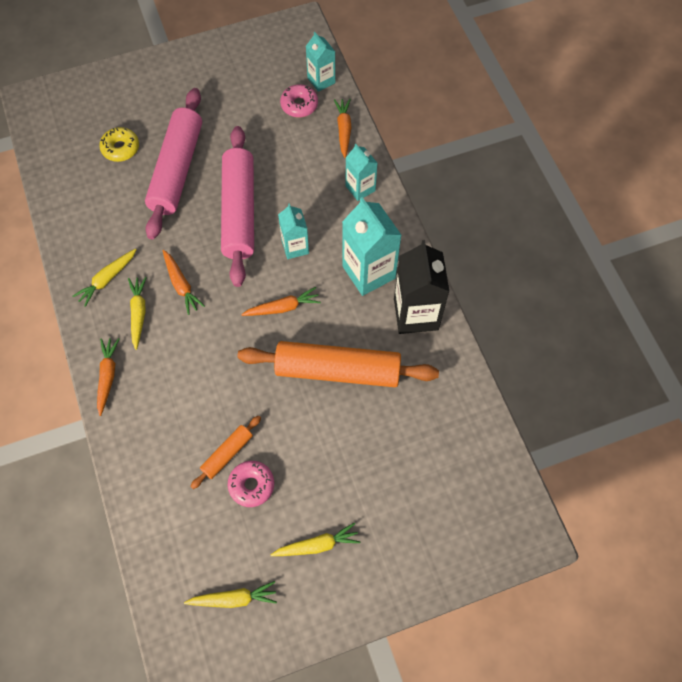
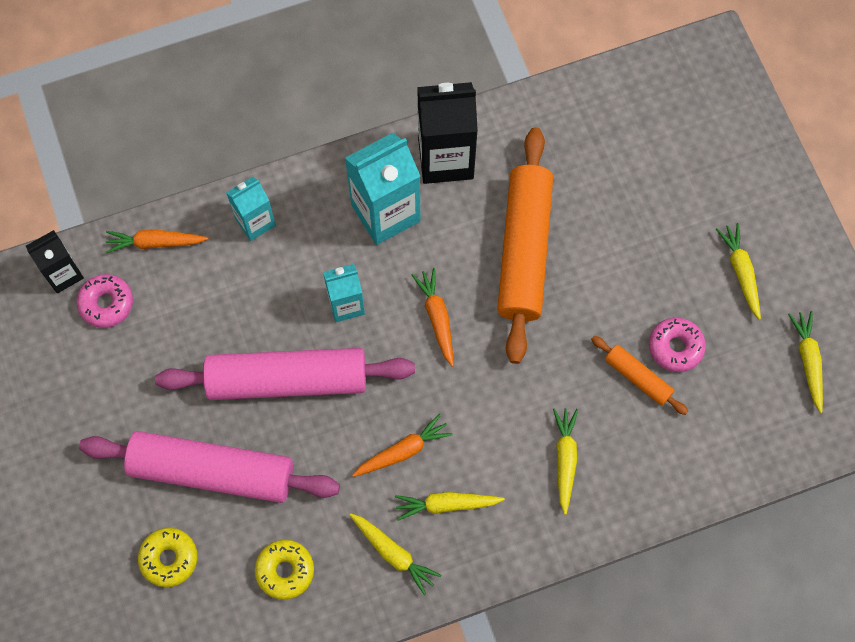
camera: 90 degrees left, 5 degrees up
orange carrot [97,338,119,416] -> none
turquoise carton [306,32,335,92] -> black carton [26,230,84,293]
none -> yellow donut [255,540,314,600]
none -> yellow carrot [553,408,578,515]

